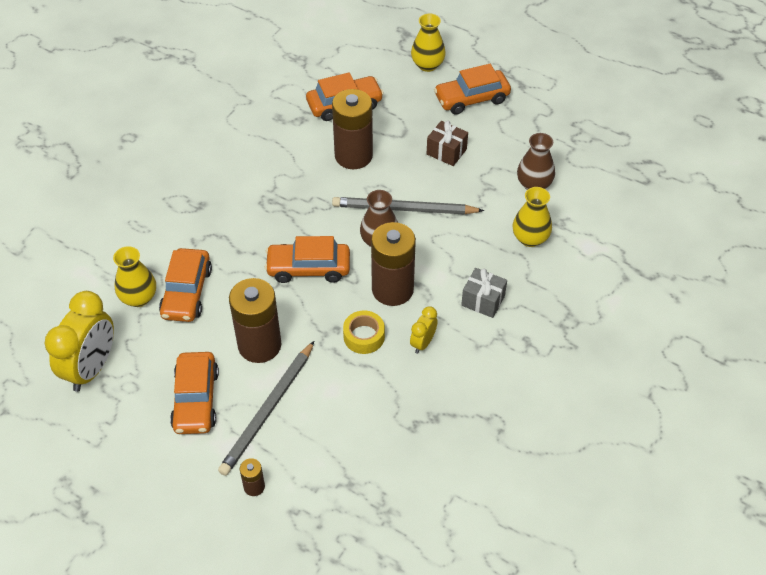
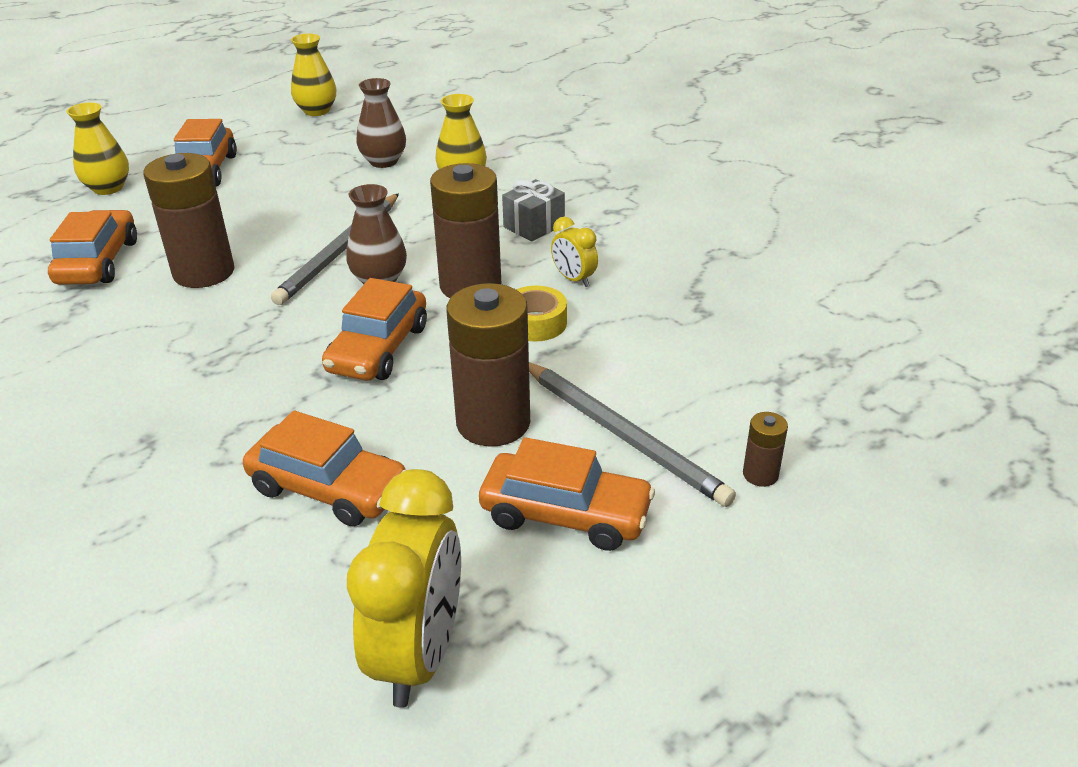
camera: 70 degrees left, 15 degrees down
yellow clock [45,291,114,392] -> yellow clock turned 60 degrees clockwise [347,469,461,708]
yellow vase [113,246,156,307] -> yellow vase moved to [291,34,336,116]
brown gift [427,121,468,166] -> none

